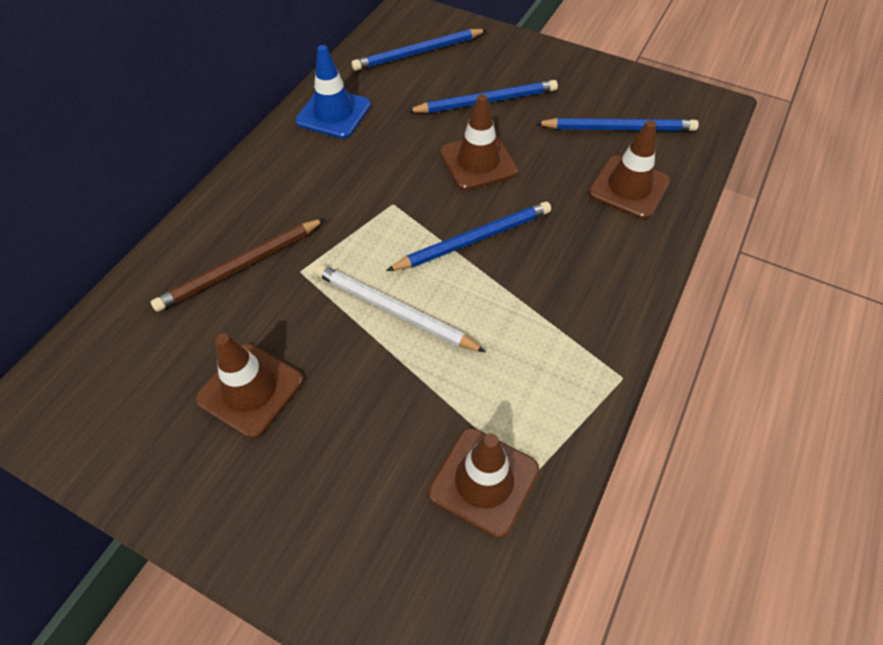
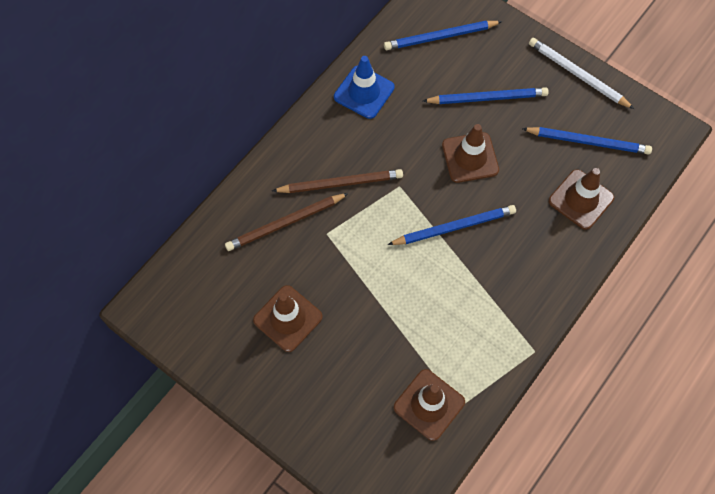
camera: 10 degrees right, 10 degrees up
white pencil [314,264,486,352] -> white pencil moved to [529,38,634,109]
none -> brown pencil [272,169,403,193]

